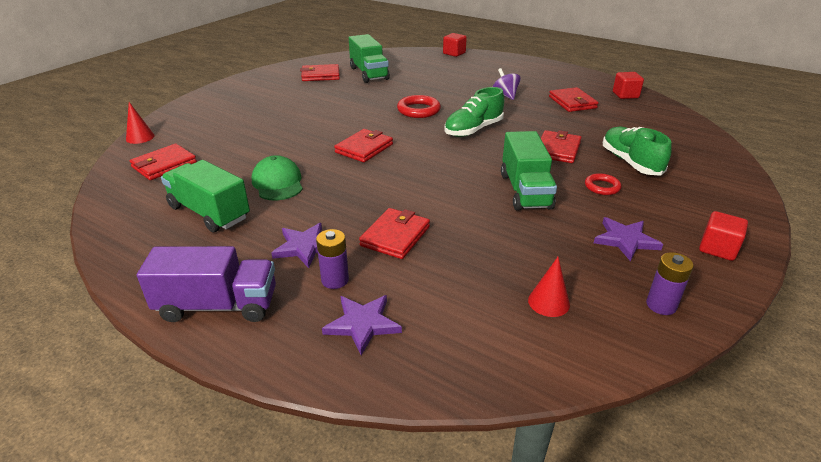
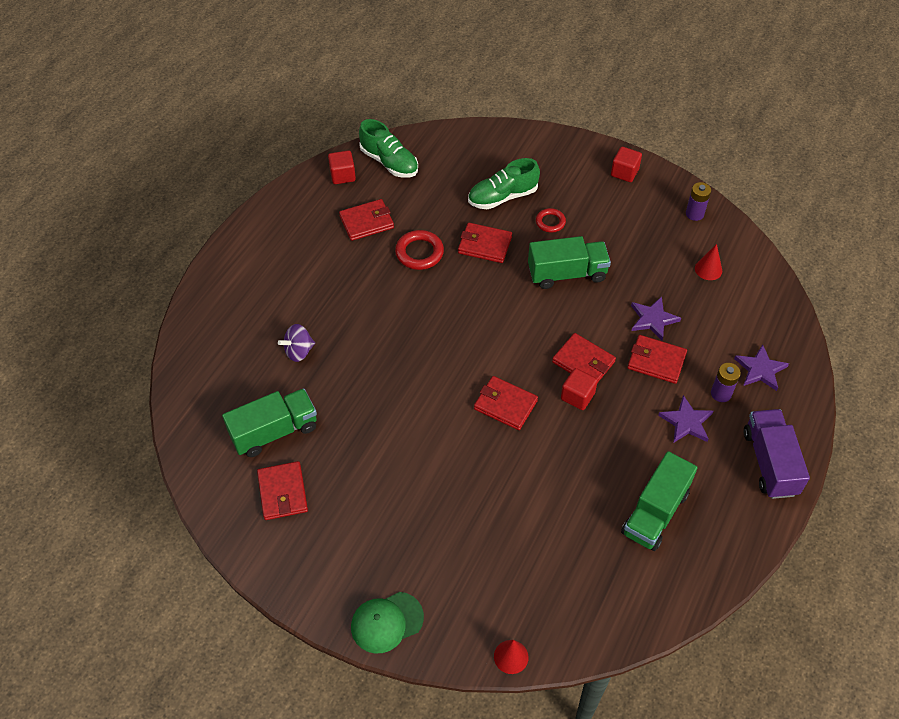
camera: 95 degrees left, 20 degrees up
red wallet [130,144,197,180] -> red wallet moved to [552,333,616,383]
green cap [252,155,303,201] -> green cap moved to [351,592,424,654]
red ring [397,95,441,118] -> red ring moved to [395,230,444,270]
red cube [443,33,467,57] -> red cube moved to [561,368,598,410]
green shoe [444,87,504,137] -> green shoe moved to [359,119,418,178]
purple spinning top [493,68,521,100] -> purple spinning top moved to [278,324,315,362]
purple star [594,217,663,262] -> purple star moved to [631,297,681,340]

